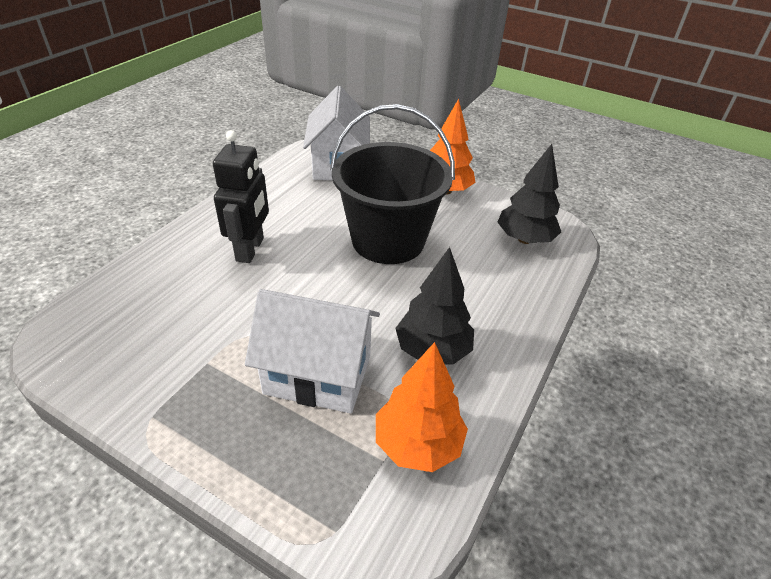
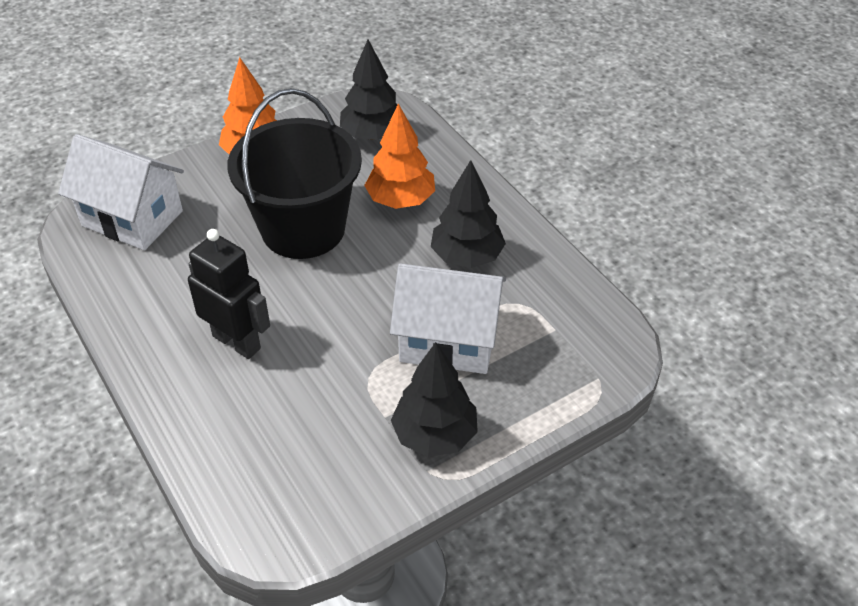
camera: 60 degrees left, 5 degrees up
white house [245,289,380,413] -> white house turned 60 degrees clockwise [390,263,506,374]
orange tree [376,342,468,472] -> orange tree moved to [364,104,435,209]
none -> black tree [391,342,478,457]

